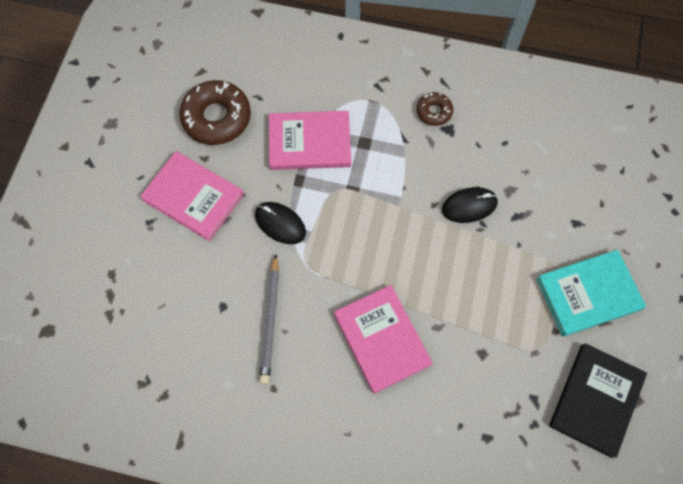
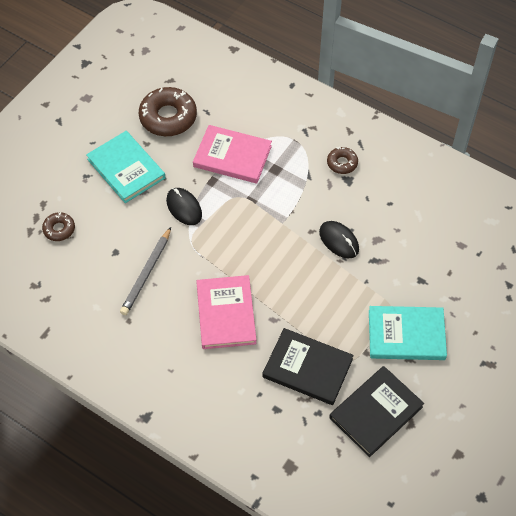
camera: 20 degrees right, 10 degrees down
pink book [140,151,244,241] -> turquoise book [86,131,166,203]
black mouse [442,187,498,223] -> black mouse turned 45 degrees clockwise [319,221,359,258]
none -> brown donut [42,212,75,241]
none -> black book [263,328,354,405]

